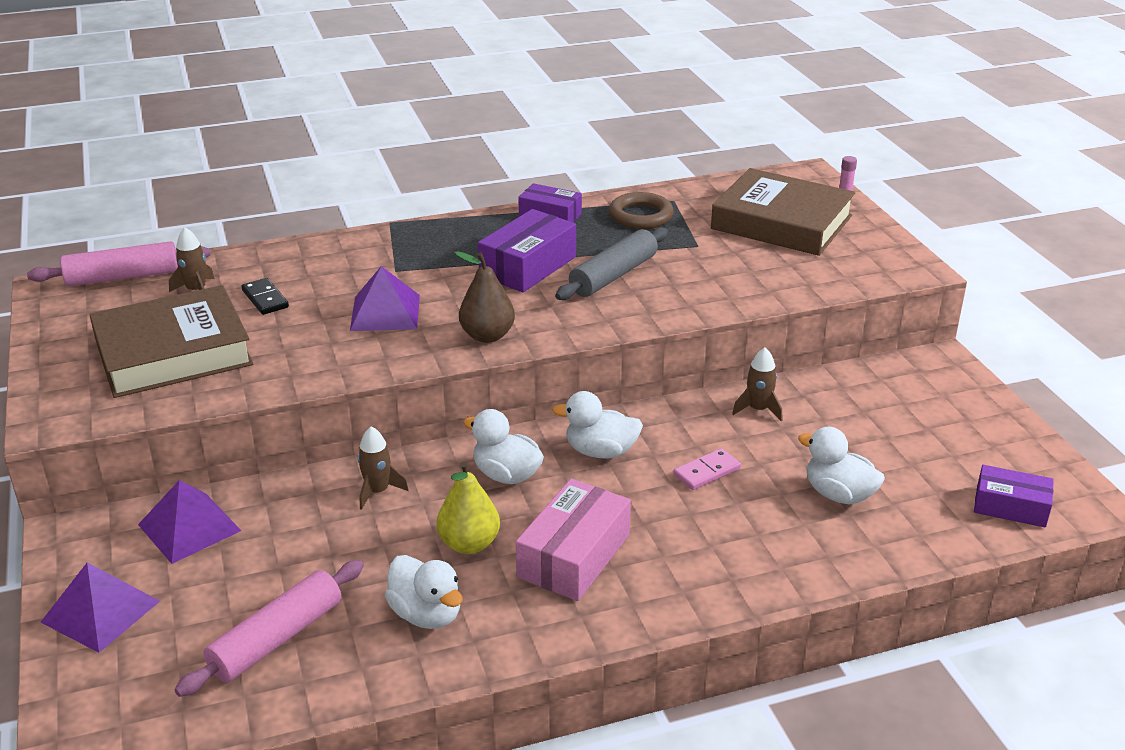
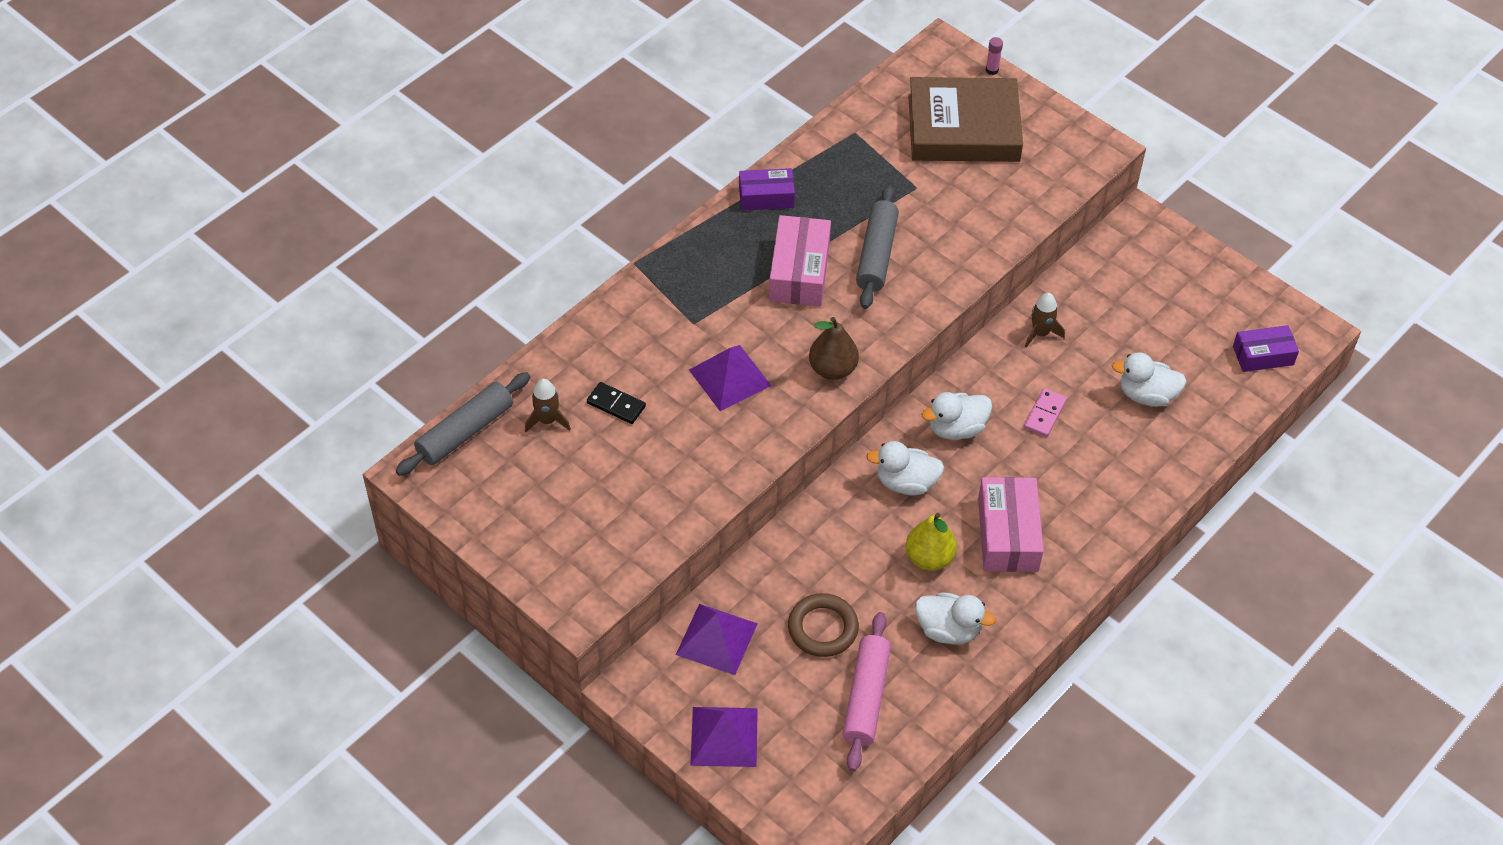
camera: 30 degrees left, 20 degrees up
pink rolling pin [27,241,210,286] -> grey rolling pin [396,372,530,476]
brown book [89,285,253,398] -> none
brown rocket [358,427,409,510] -> none
purple box [478,209,576,292] -> pink box [769,215,831,306]
brown ring [609,192,674,229] -> brown ring moved to [788,593,859,657]

